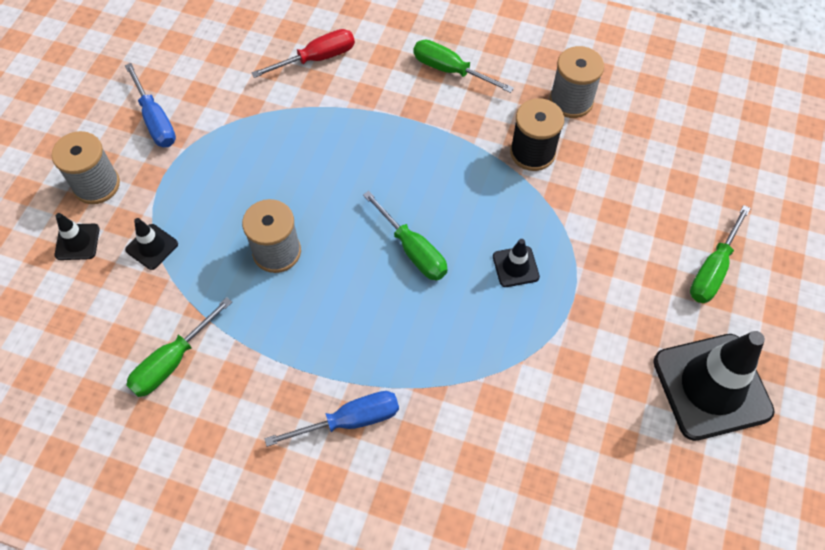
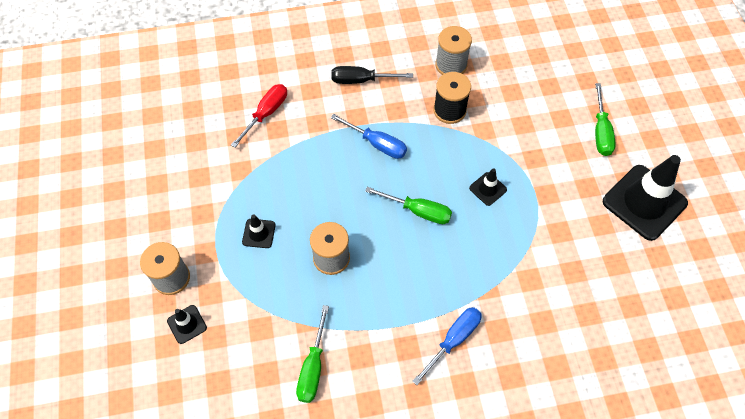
camera: 30 degrees left, 0 degrees up
blue screwdriver [125,63,176,147] -> blue screwdriver moved to [331,114,407,159]
black traffic cone [125,218,178,270] -> black traffic cone moved to [242,214,276,248]
green screwdriver [413,40,514,93] -> black screwdriver [331,66,413,84]

